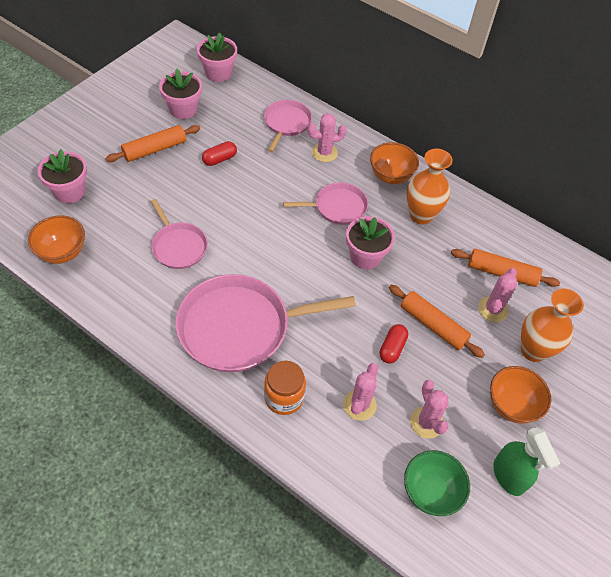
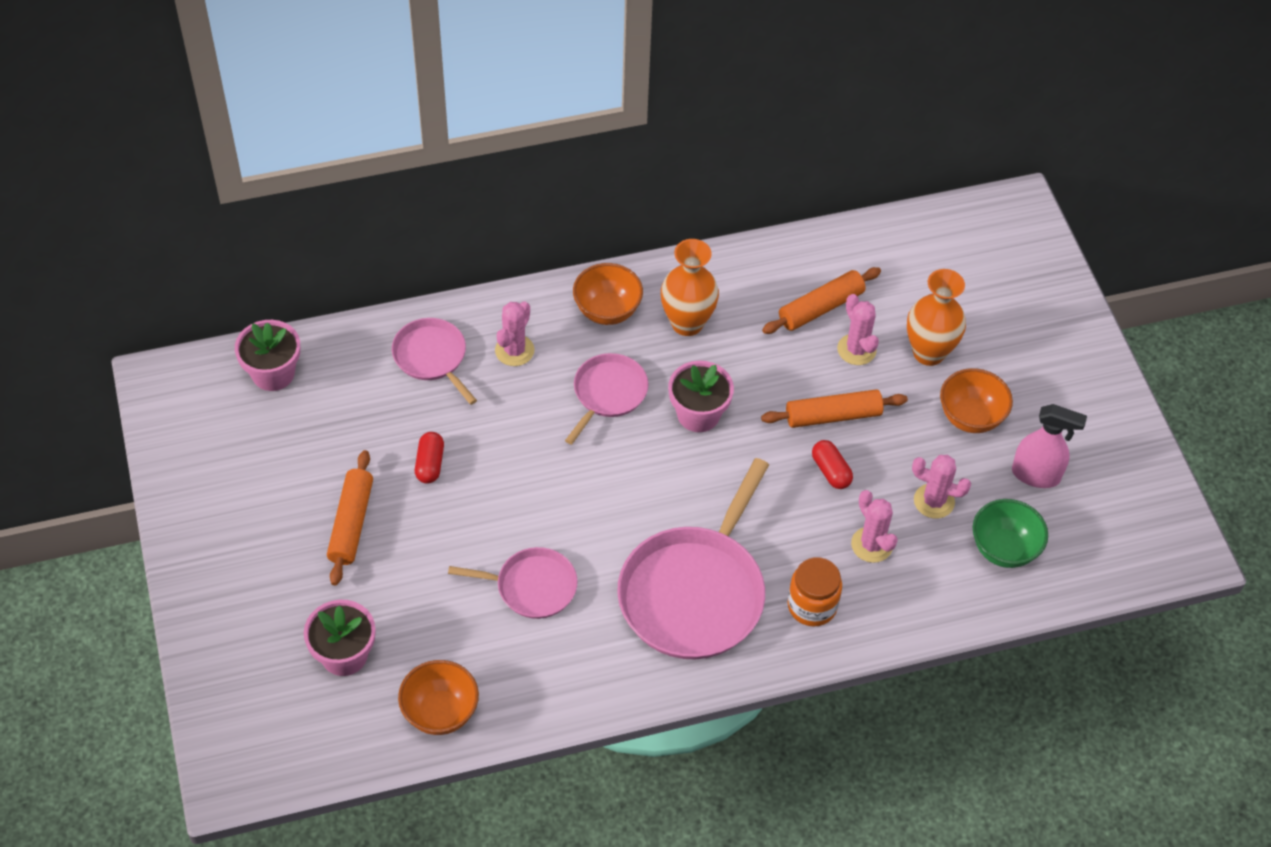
camera: 50 degrees left, 0 degrees up
pink flower pot [159,69,202,119] -> none
green spray bottle [493,427,561,496] -> pink spray bottle [1012,404,1087,488]

